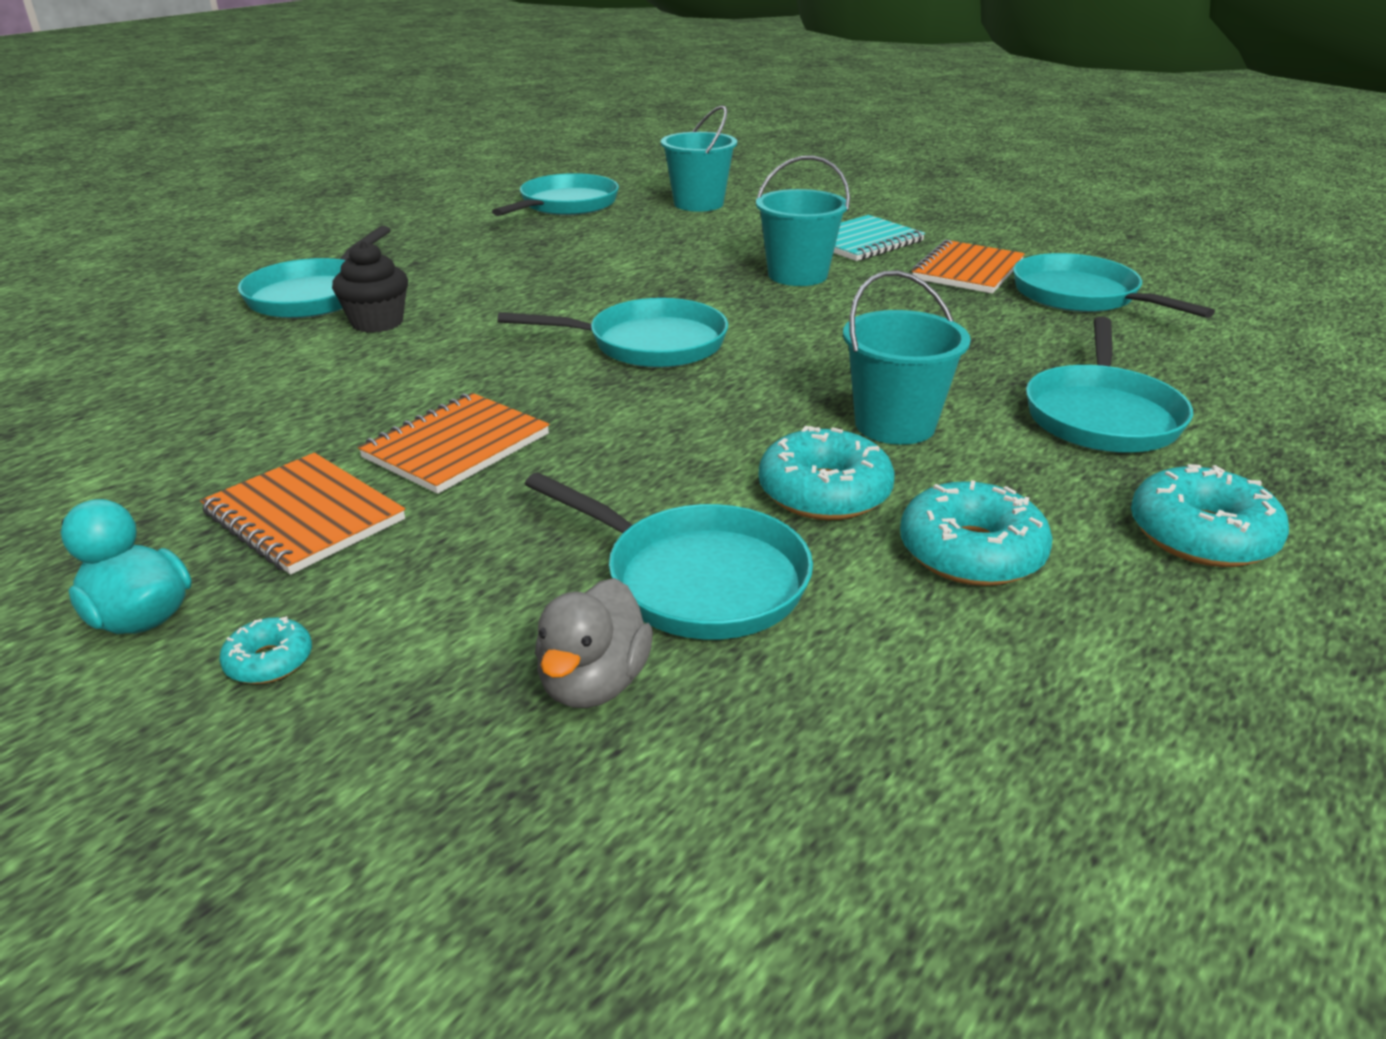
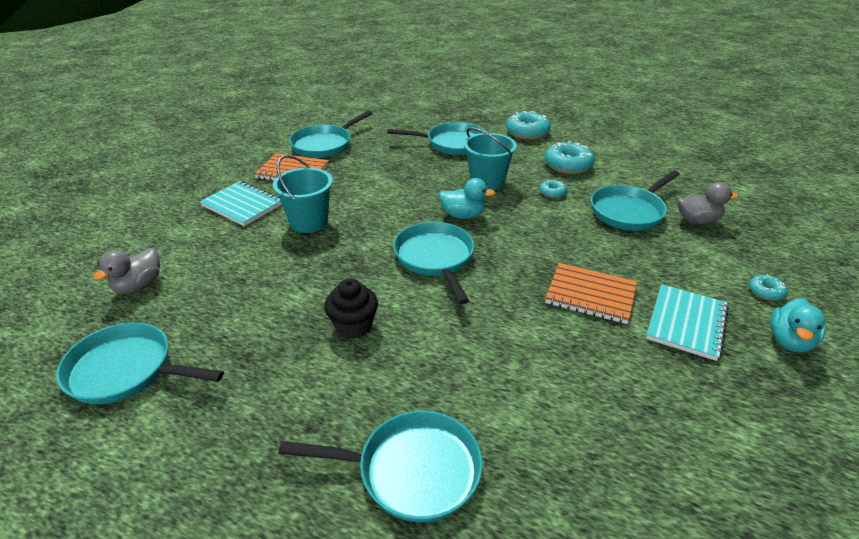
camera: 105 degrees left, 5 degrees up
orange notebook [200,453,405,575] -> turquoise notebook [646,284,729,361]
black cupcake [332,241,408,333] -> black cupcake moved to [324,278,378,339]
turquoise pan [525,472,813,639] -> turquoise pan turned 150 degrees counterclockwise [591,171,680,231]
turquoise bucket [661,105,737,212] -> grey duck [93,248,160,294]
turquoise donut [759,426,894,520] -> turquoise donut [540,180,567,198], size x0.51
none -> turquoise duck [439,178,495,219]

